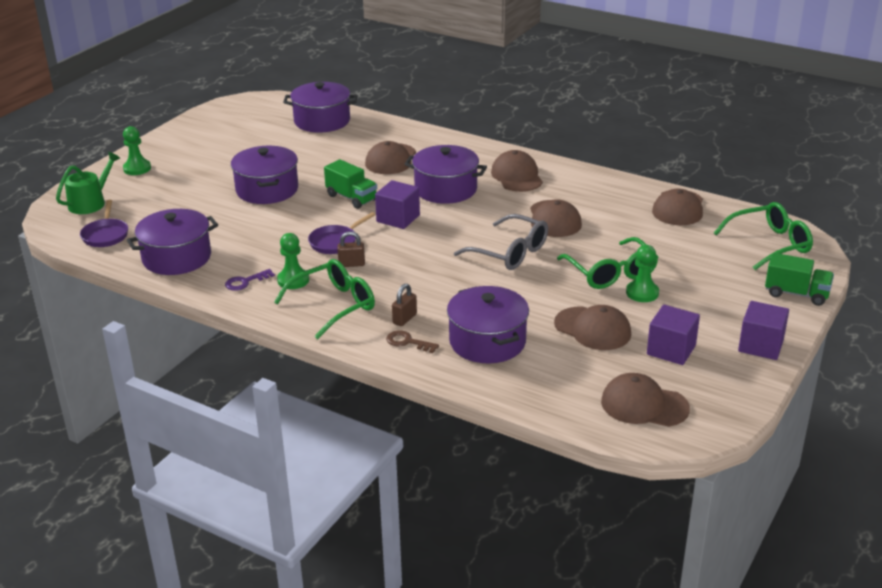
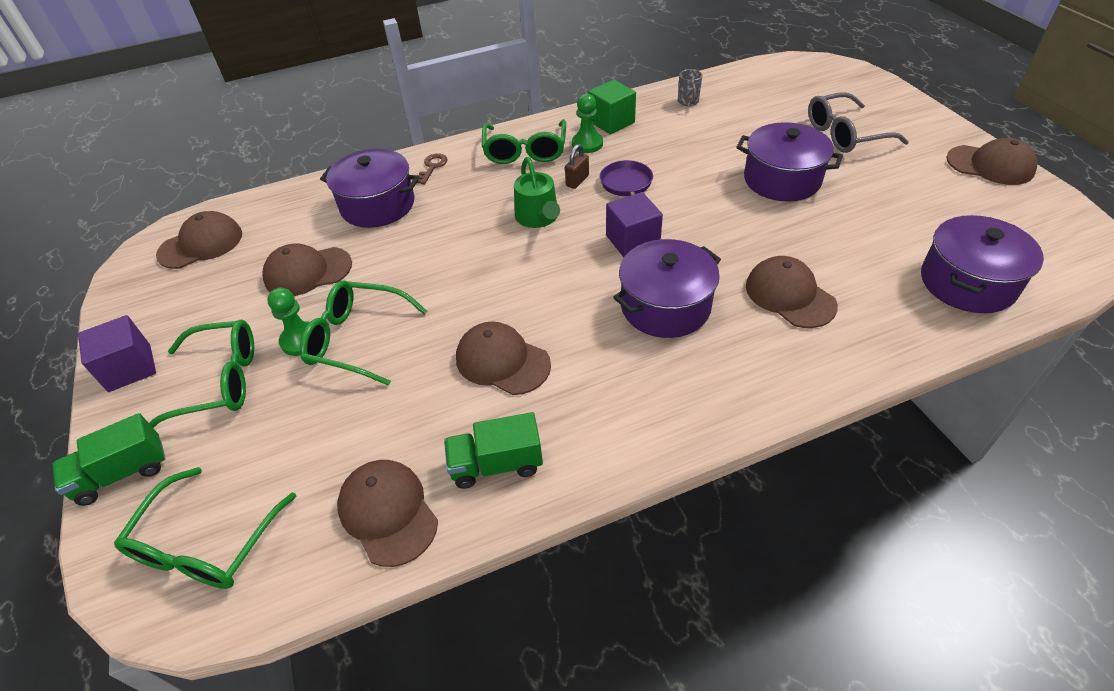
camera: 130 degrees right, 15 degrees up
green watering can [56,152,120,214] -> green watering can moved to [514,157,560,228]
purple pan [80,200,128,247] -> none
green pawn [123,126,151,175] -> none
purple pot [127,209,218,275] -> grey mug [678,69,702,106]
purple key [225,269,275,291] -> green cube [588,80,636,134]
green truck [324,159,377,209] -> green truck moved to [444,412,543,489]
brown key [386,330,439,353] -> brown key turned 45 degrees counterclockwise [417,153,447,184]
brown padlock [392,284,417,326] -> none
grey glasses [454,214,548,270] -> grey glasses moved to [808,92,909,153]
brown cap [491,150,543,192] -> brown cap moved to [946,138,1037,185]
purple cube [647,305,700,365] -> none
none -> green glasses [149,320,254,428]

